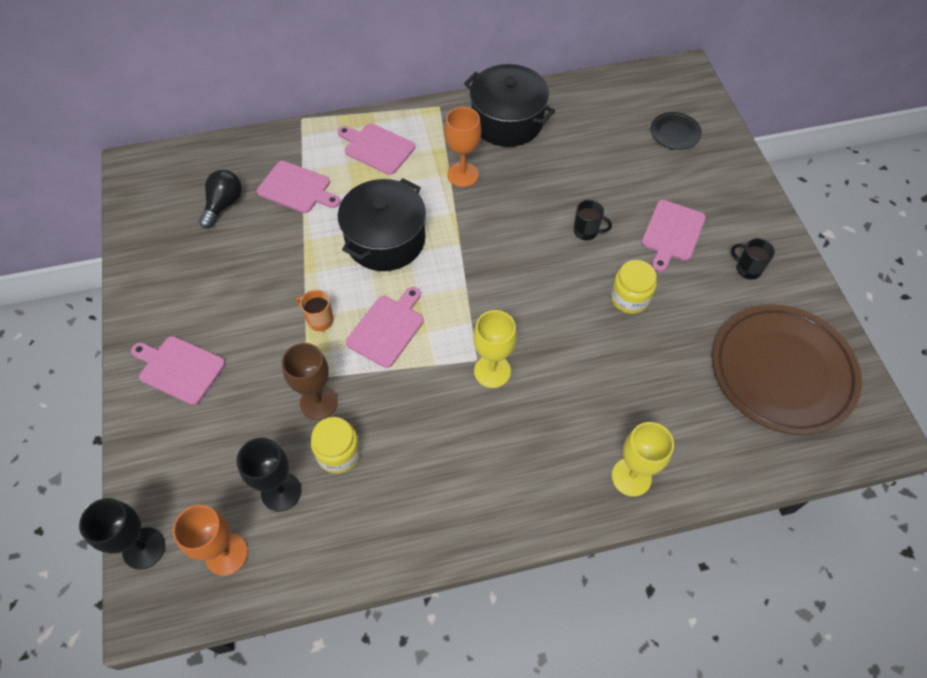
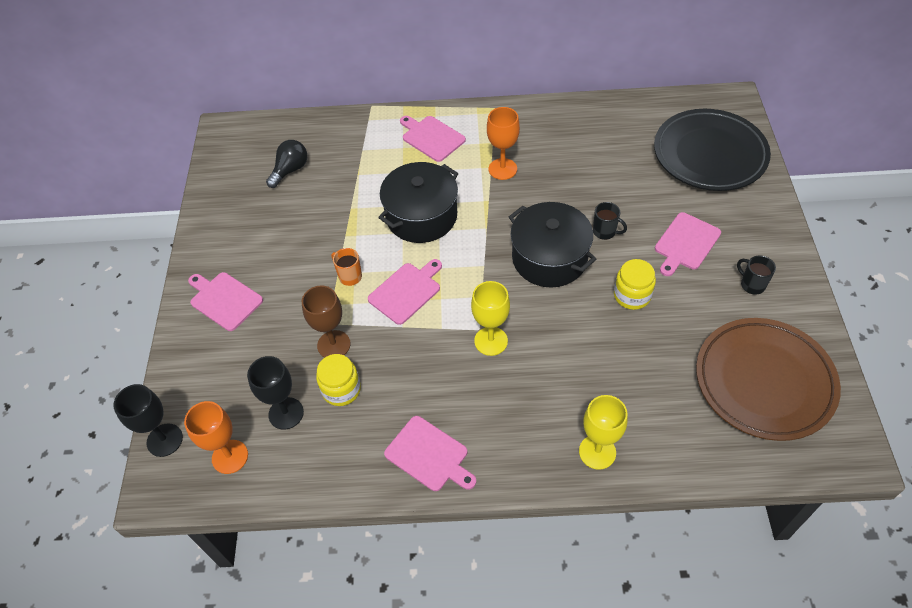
camera: 15 degrees right, 5 degrees down
pink cutting board [257,161,340,213] -> pink cutting board moved to [384,416,476,491]
black pot [464,64,555,147] -> black pot moved to [509,202,596,288]
black plate [651,112,702,150] -> black plate [654,109,771,191], size x2.36

